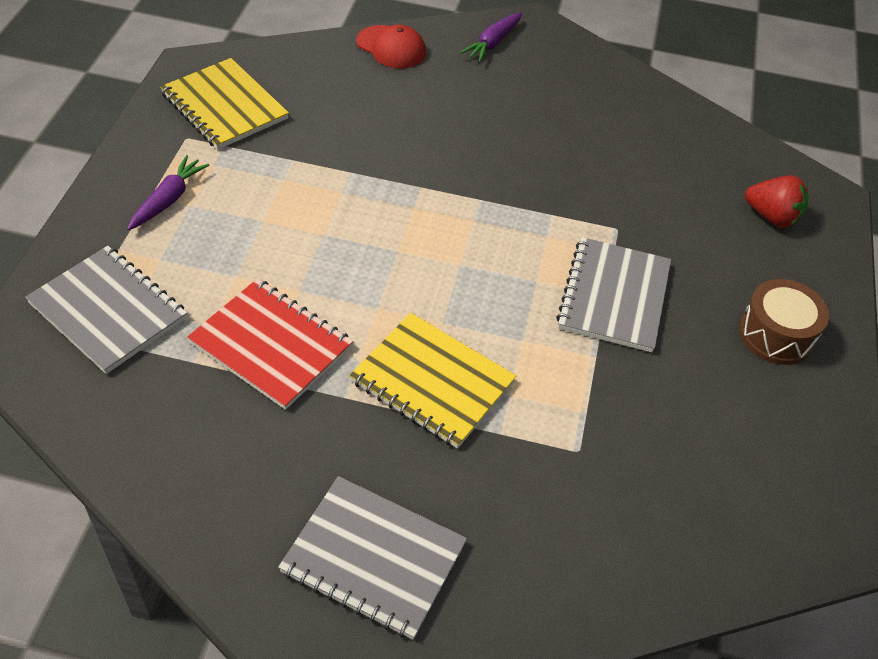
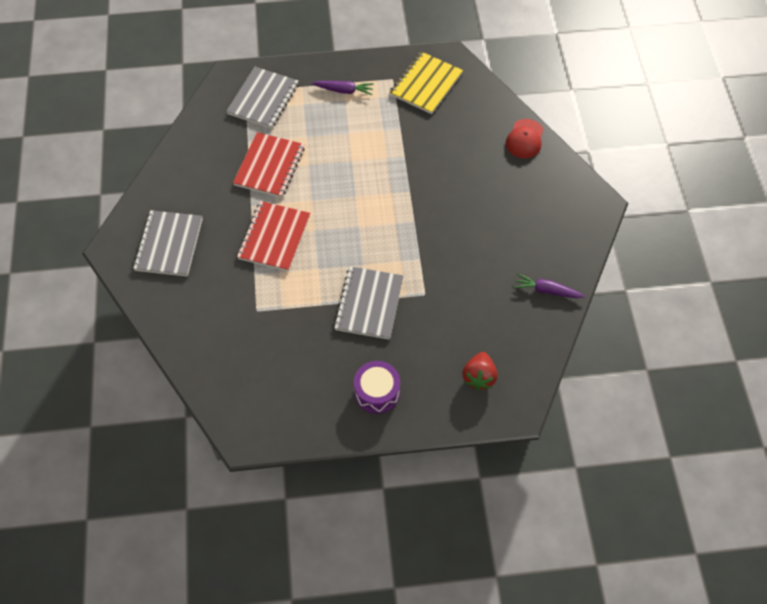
camera: 75 degrees right, 10 degrees up
yellow notebook [349,313,516,449] -> red notebook [237,201,310,271]
purple carrot [460,12,522,63] -> purple carrot moved to [514,273,585,298]
grey notebook [556,237,671,352] -> grey notebook turned 75 degrees counterclockwise [334,266,404,340]
brown drum [739,279,829,365] -> purple drum [354,361,400,414]

